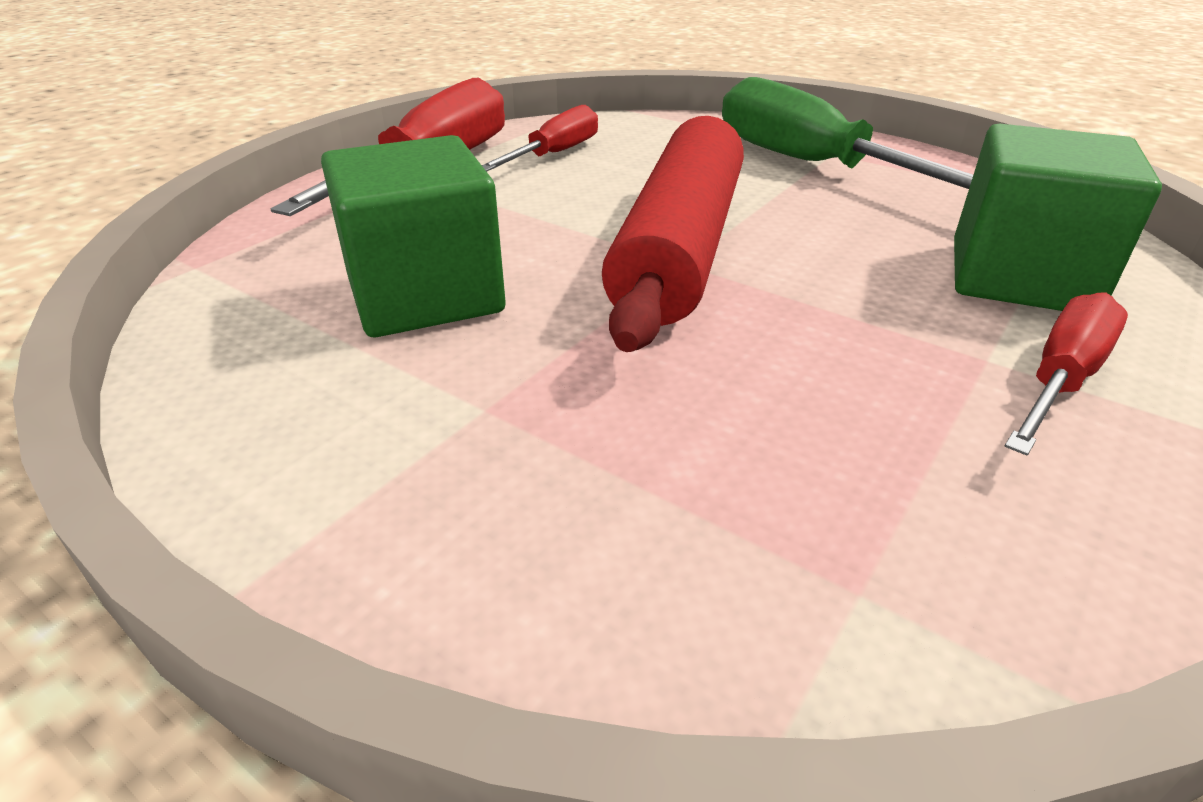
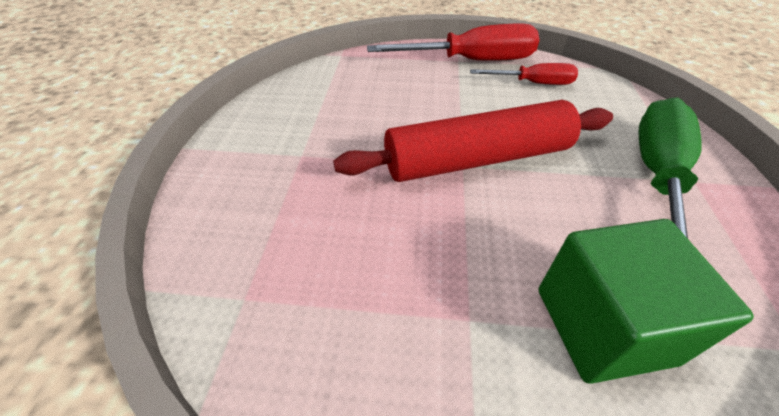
camera: 60 degrees right, 10 degrees up
green cube [321,135,506,337] -> none
red screwdriver [1005,292,1128,456] -> none

